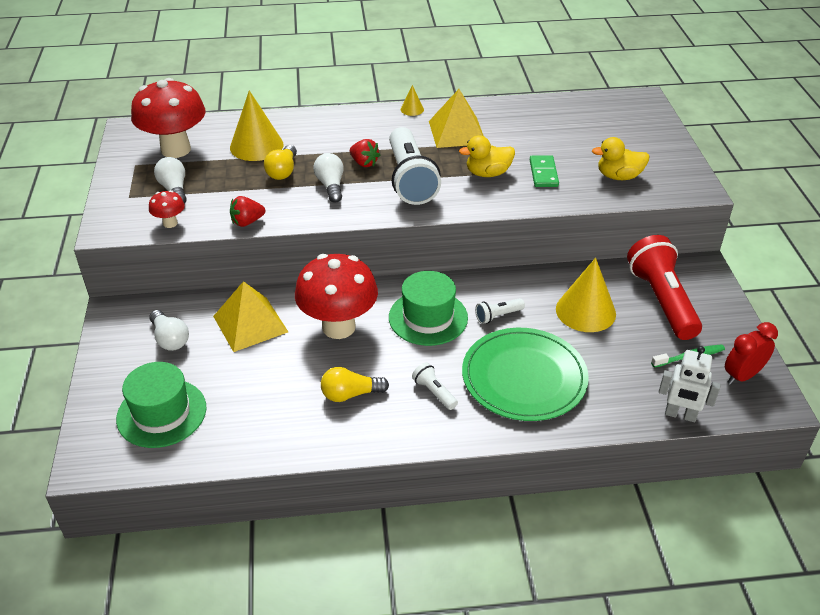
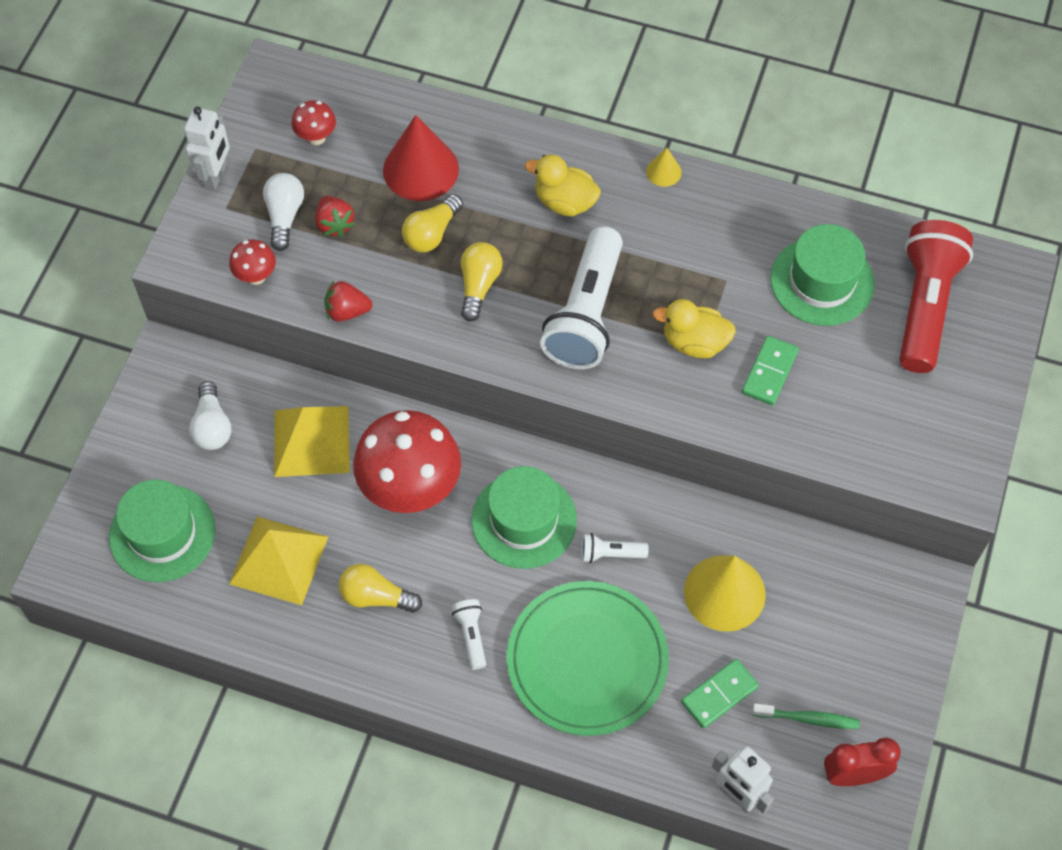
camera: 25 degrees right, 20 degrees up
red mushroom [131,78,206,158] -> red mushroom [291,100,336,145], size x0.44
yellow cone [230,90,284,161] -> red cone [383,115,459,201]
white light bulb [313,153,344,203] -> yellow light bulb [461,242,503,322]
red strawberry [350,139,380,167] -> red strawberry moved to [315,196,355,237]
yellow pyramid [429,89,483,148] -> yellow pyramid moved to [229,517,328,605]
yellow duck [592,137,649,180] -> yellow duck moved to [525,154,601,216]
red flashlight [627,235,702,340] -> red flashlight moved to [899,220,973,373]
none -> white robot [184,106,230,190]
none -> green domino [681,659,759,728]
none -> green hat [770,224,875,326]

